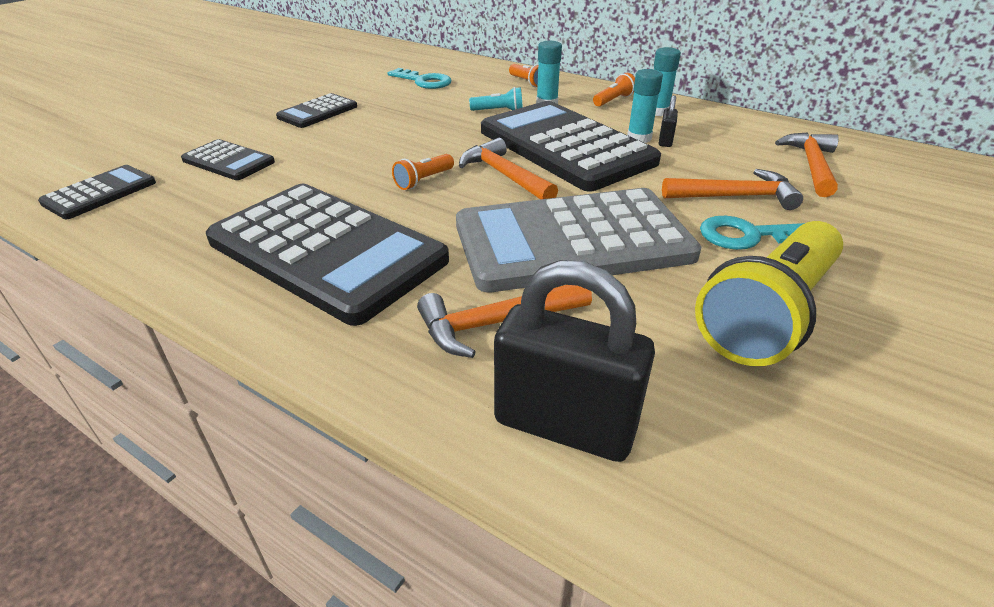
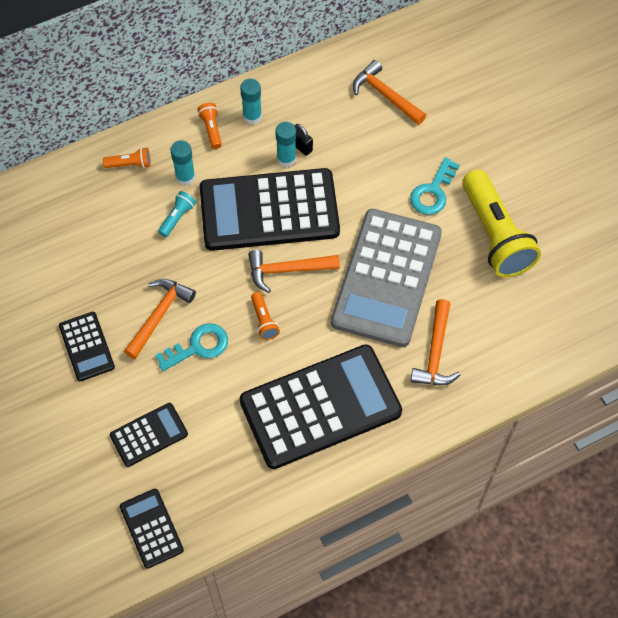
camera: 60 degrees left, 25 degrees up
turquoise key [388,68,451,89] -> turquoise key moved to [155,323,228,371]
black padlock [494,260,655,462] -> none
orange hammer [662,169,803,210] -> orange hammer moved to [124,279,196,359]

